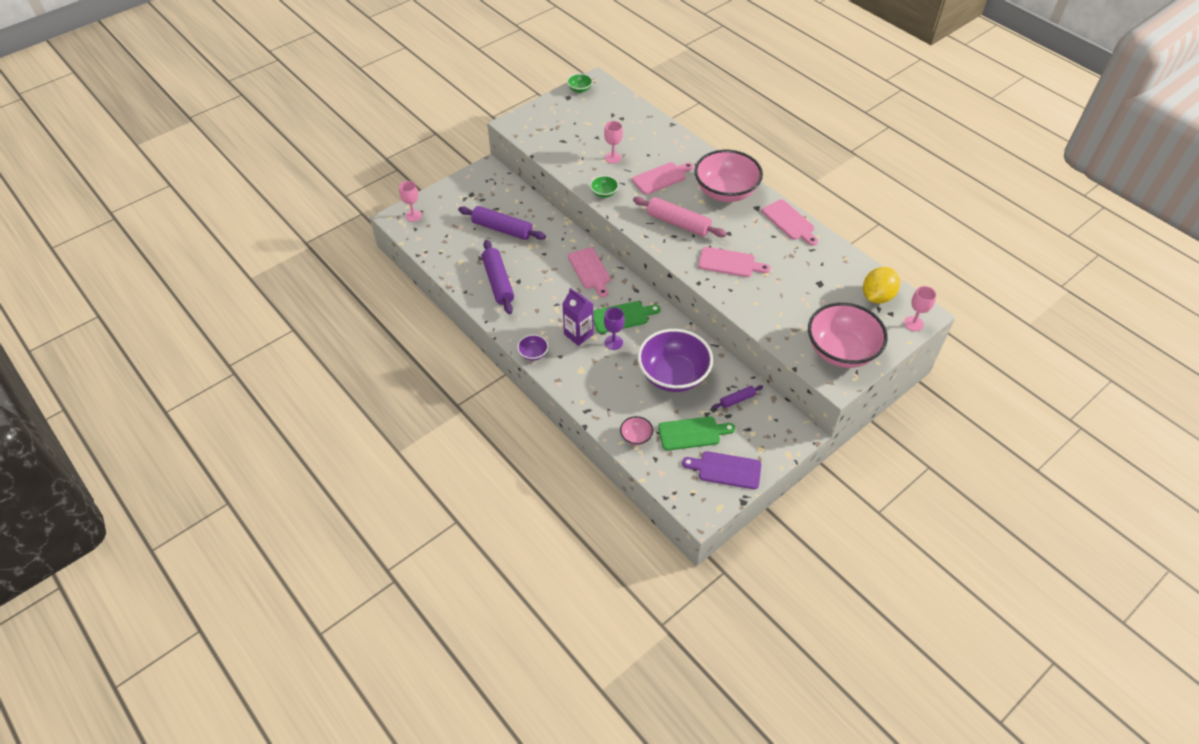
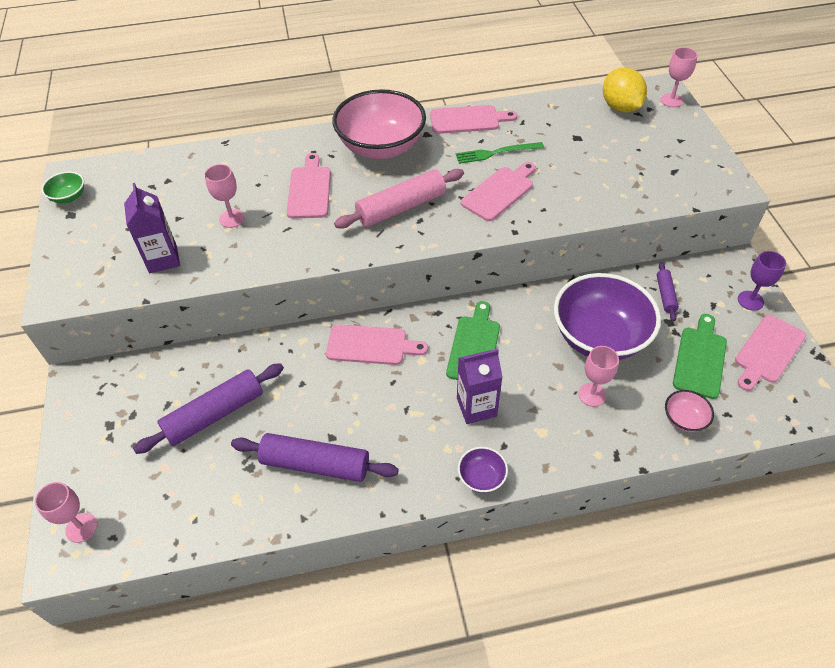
camera: 60 degrees left, 0 degrees up
green bowl [590,175,619,198] -> none
purple goblet [604,307,625,350] -> purple goblet moved to [738,251,786,311]
purple cutting board [682,451,761,489] -> pink cutting board [735,315,806,391]
pink bowl [808,302,888,368] -> none
none -> purple carton [124,183,180,273]
none -> green fork [456,142,544,164]
none -> pink goblet [578,346,619,407]

